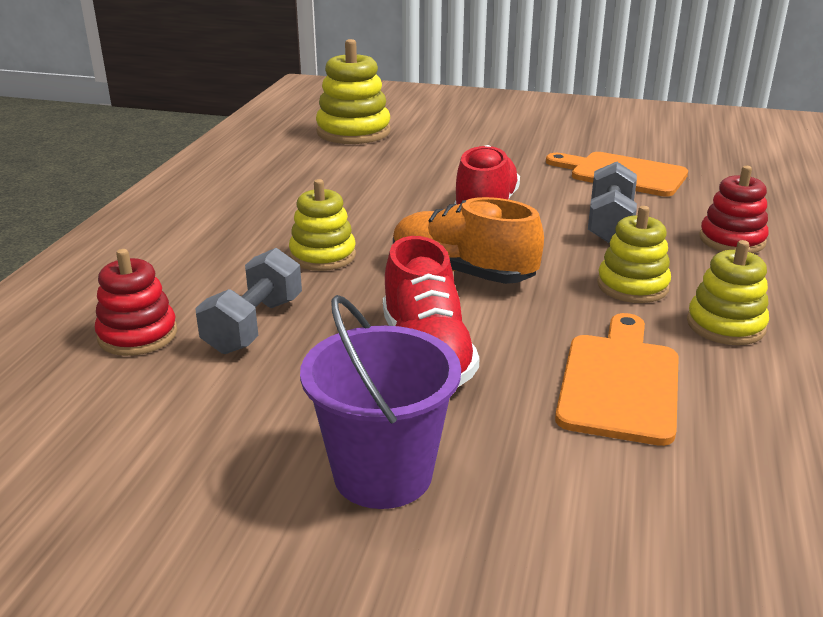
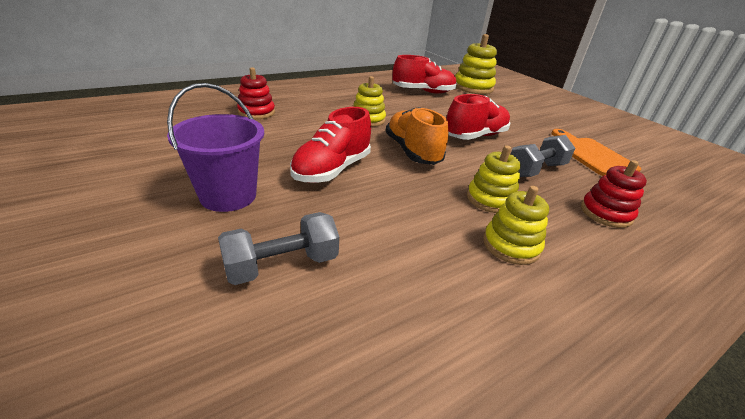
camera: 40 degrees right, 5 degrees up
grey dumbbell [195,248,302,354] -> grey dumbbell moved to [218,212,339,285]
orange cutting board [555,313,679,446] -> none
none -> red shoe [392,55,457,94]

